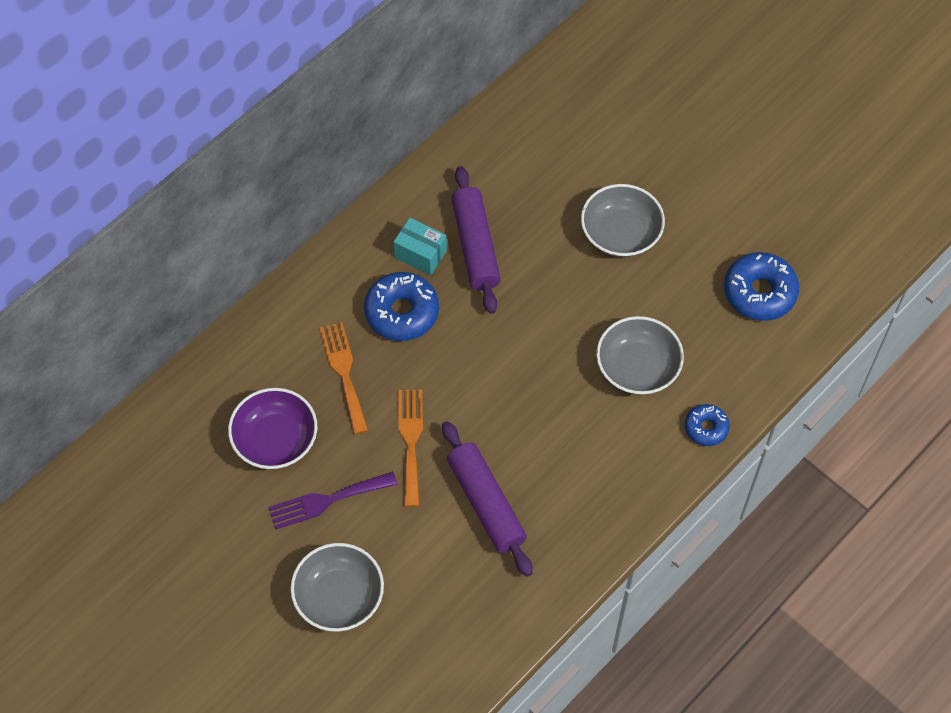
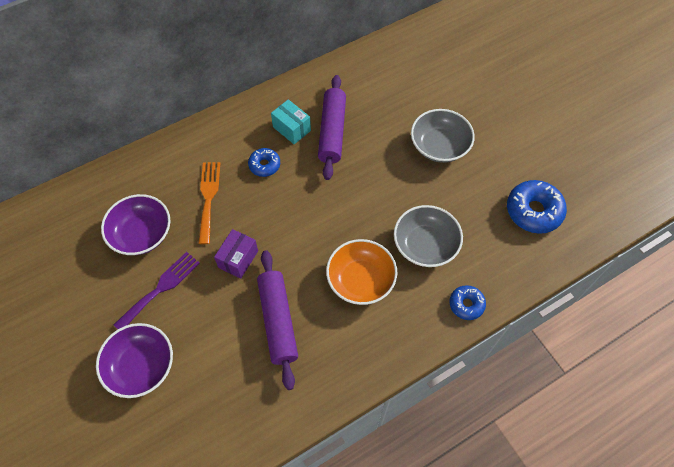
camera: 15 degrees right, 0 degrees up
purple fork [268,471,398,530] -> purple fork turned 135 degrees clockwise [114,252,200,329]
grey bowl [290,543,384,632] -> purple bowl [96,323,173,398]
blue donut [364,272,439,341] -> blue donut [248,148,280,177], size x0.58
orange fork [398,389,423,507] -> purple box [214,229,258,279]
none -> orange bowl [326,239,398,305]

